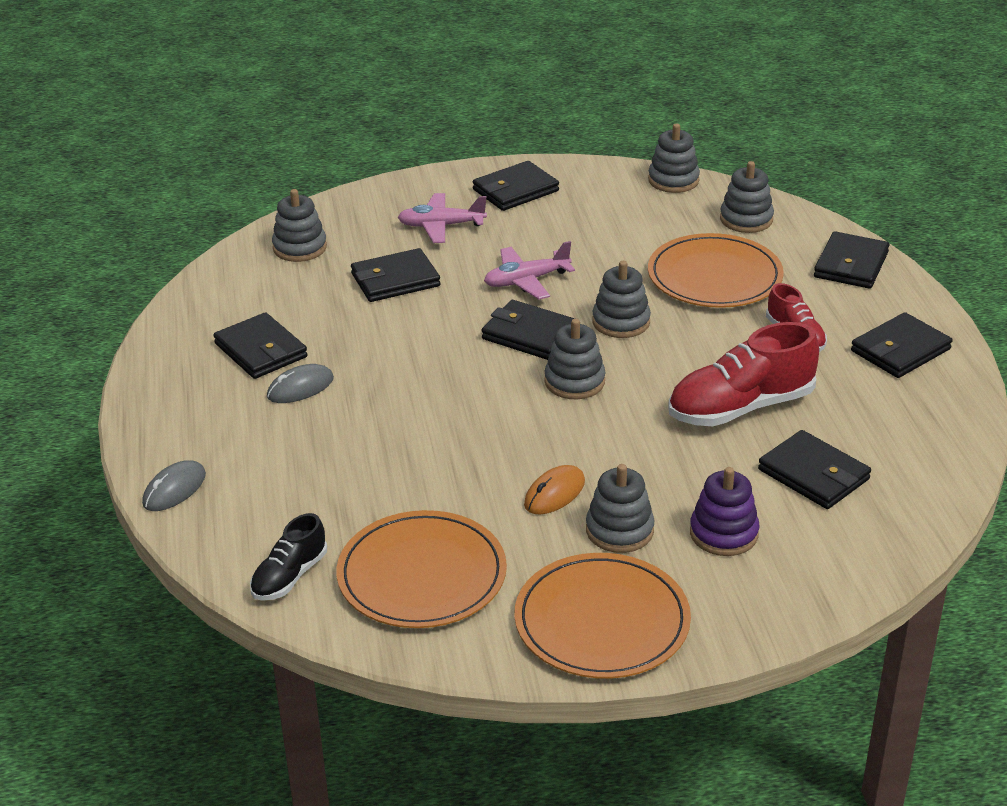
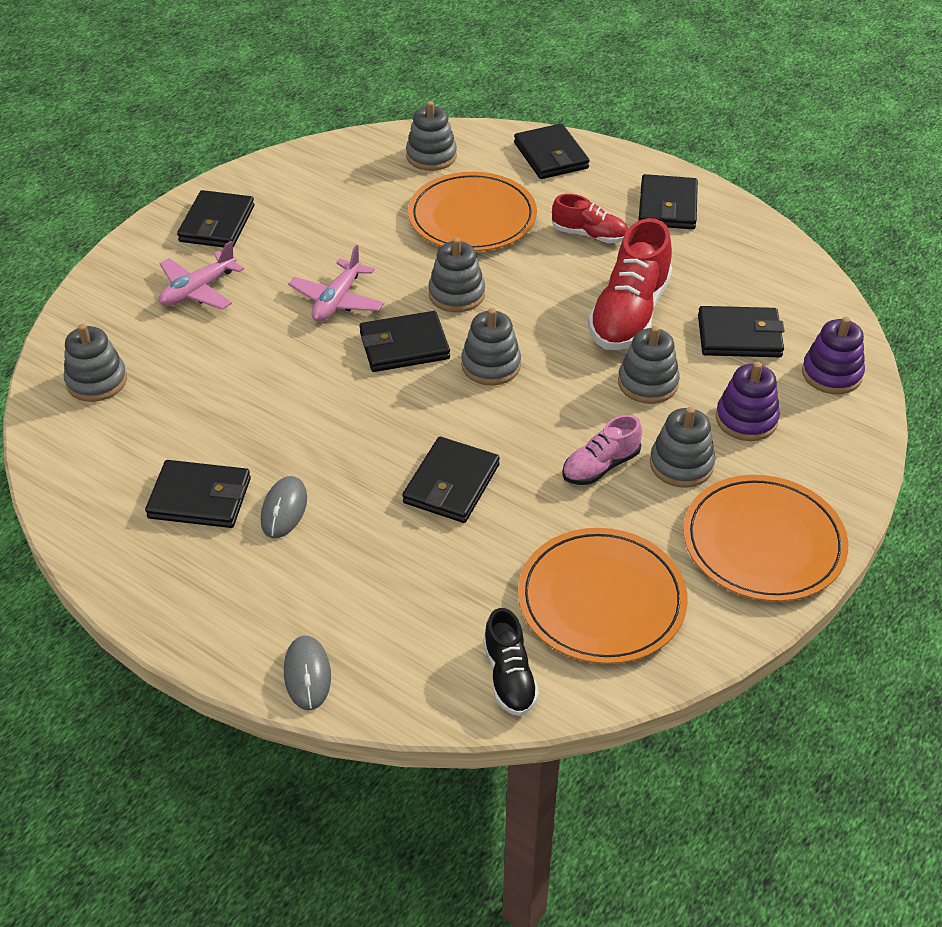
camera: 45 degrees left, 10 degrees up
black wallet [351,248,440,302] -> black wallet moved to [402,437,500,523]
orange mouse [524,465,585,514] -> pink shoe [562,415,642,485]
grey stacking toy [648,123,700,193] -> grey stacking toy moved to [618,326,680,404]
none -> purple stacking toy [802,317,865,394]

